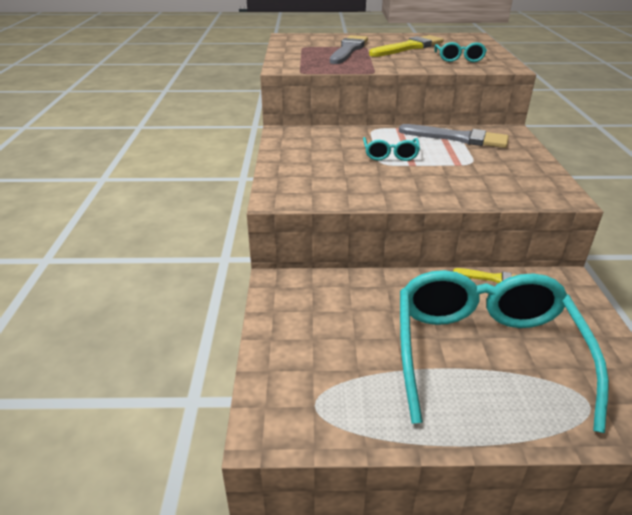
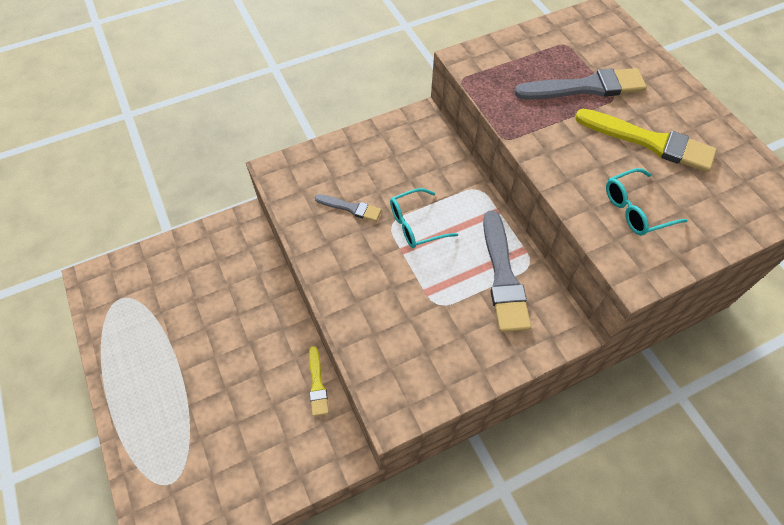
camera: 65 degrees right, 25 degrees up
turquoise glasses [400,270,609,433] -> none
none -> grey brush [315,194,381,222]

